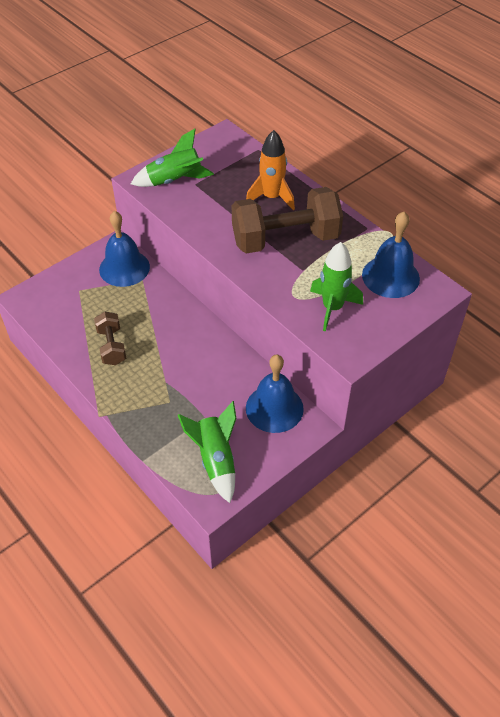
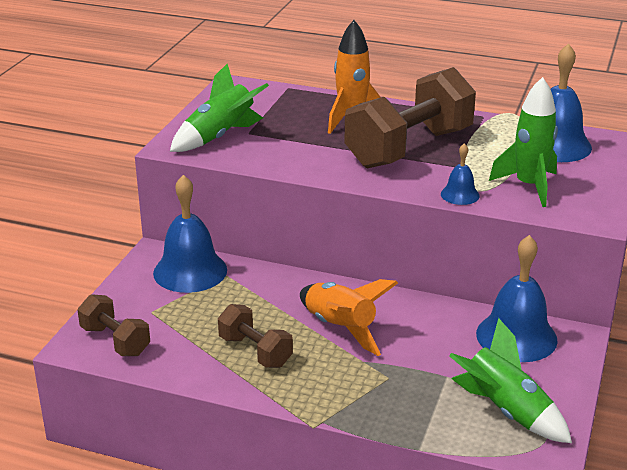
camera: 30 degrees left, 20 degrees down
none -> brown dumbbell [77,294,150,356]
none -> orange rocket [300,279,398,356]
none -> blue bell [441,143,480,205]

